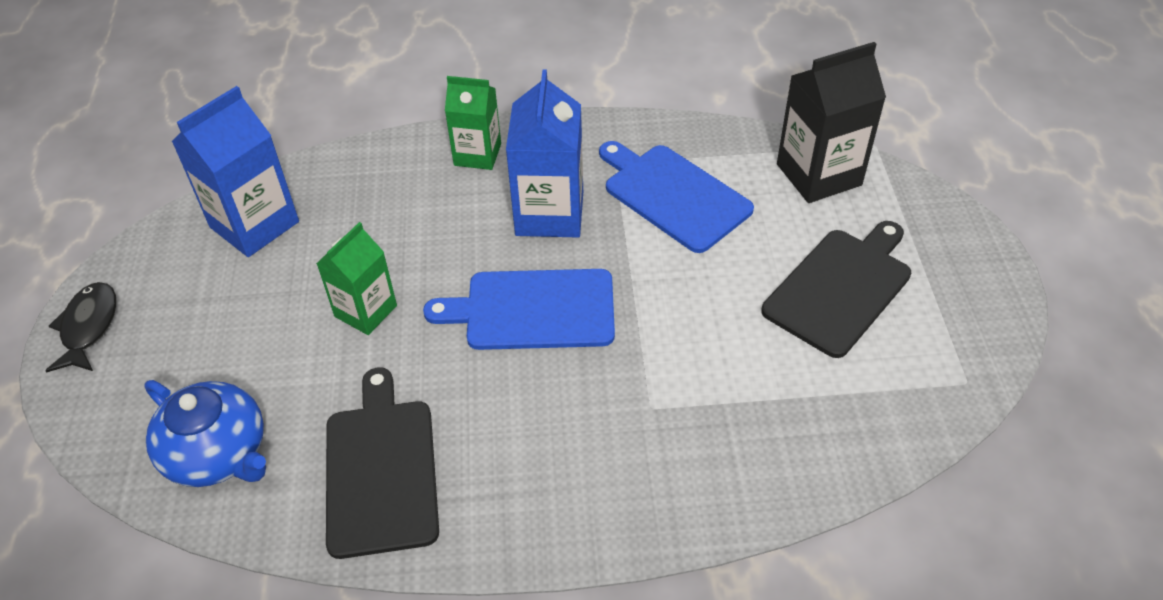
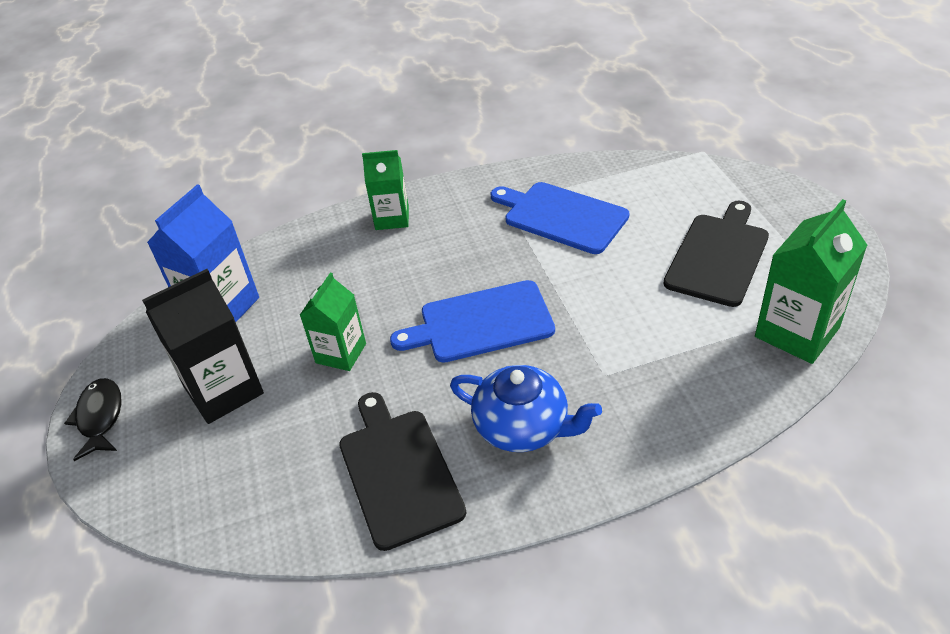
camera: 10 degrees left, 5 degrees down
blue teapot [144,380,266,487] -> blue teapot moved to [450,365,602,452]
blue carton [506,69,583,237] -> none
black carton [777,42,886,203] -> black carton moved to [142,269,264,424]
none -> green carton [755,199,867,364]

